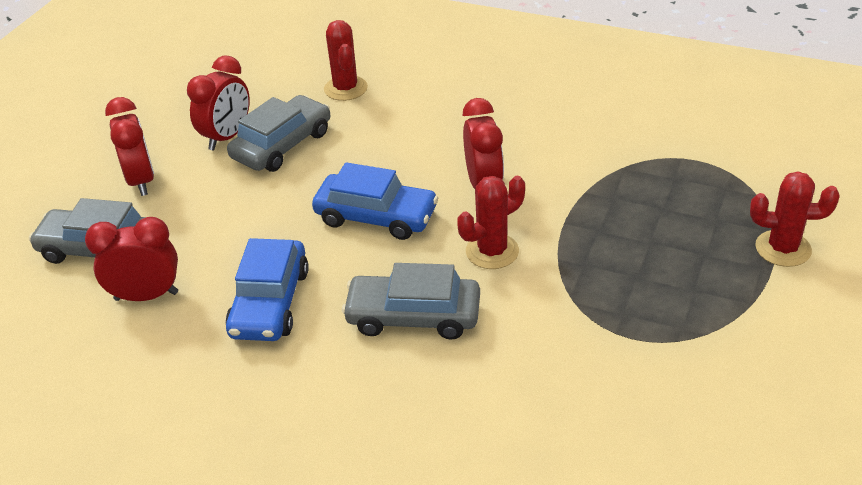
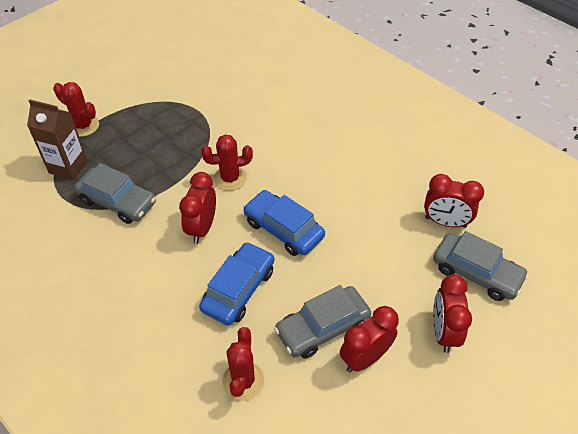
camera: 160 degrees left, 10 degrees up
blue car [225,238,309,341] -> blue car moved to [199,242,274,326]
grey car [342,263,480,340] -> grey car moved to [74,163,156,224]
none -> brown carton [27,99,88,180]

